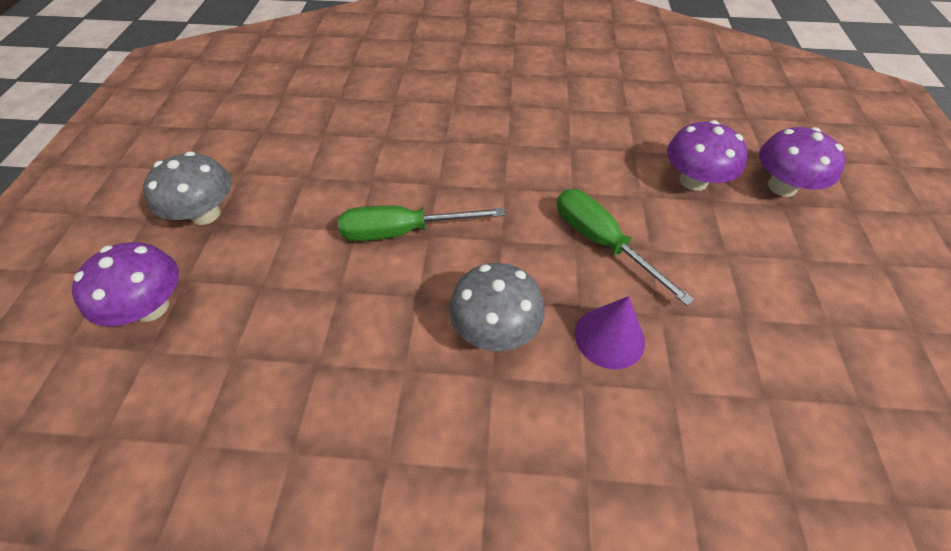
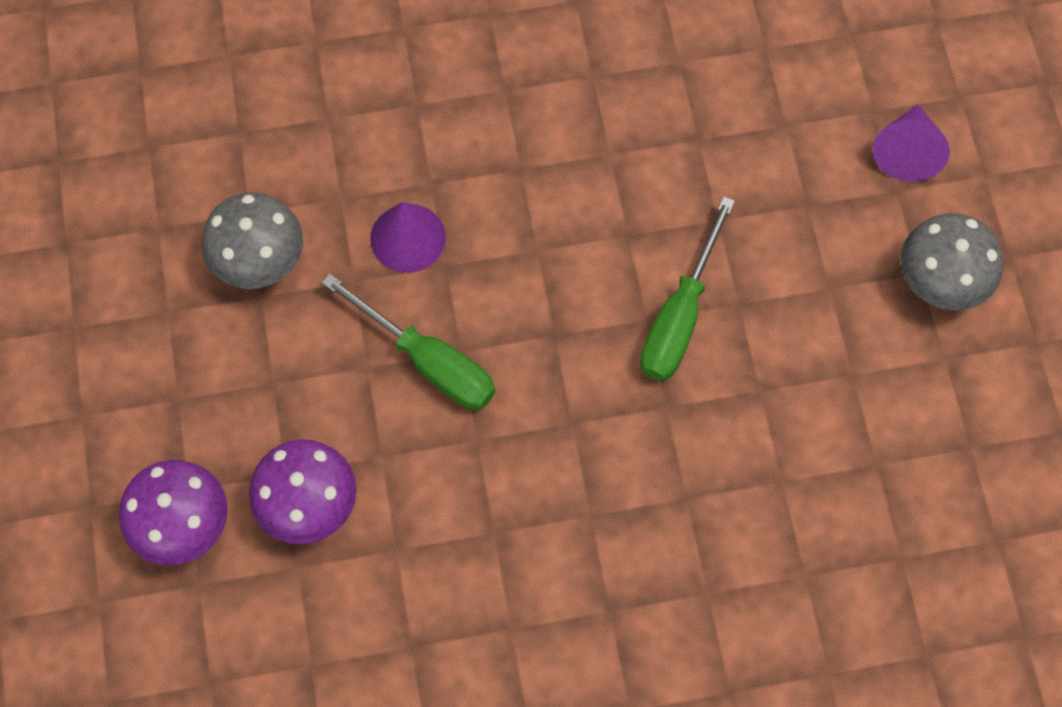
camera: 165 degrees right, 15 degrees up
purple mushroom [72,242,179,326] -> purple cone [873,104,950,182]
green screwdriver [338,206,505,241] -> green screwdriver turned 135 degrees clockwise [640,196,735,381]
grey mushroom [449,263,545,351] -> grey mushroom moved to [202,192,303,289]

